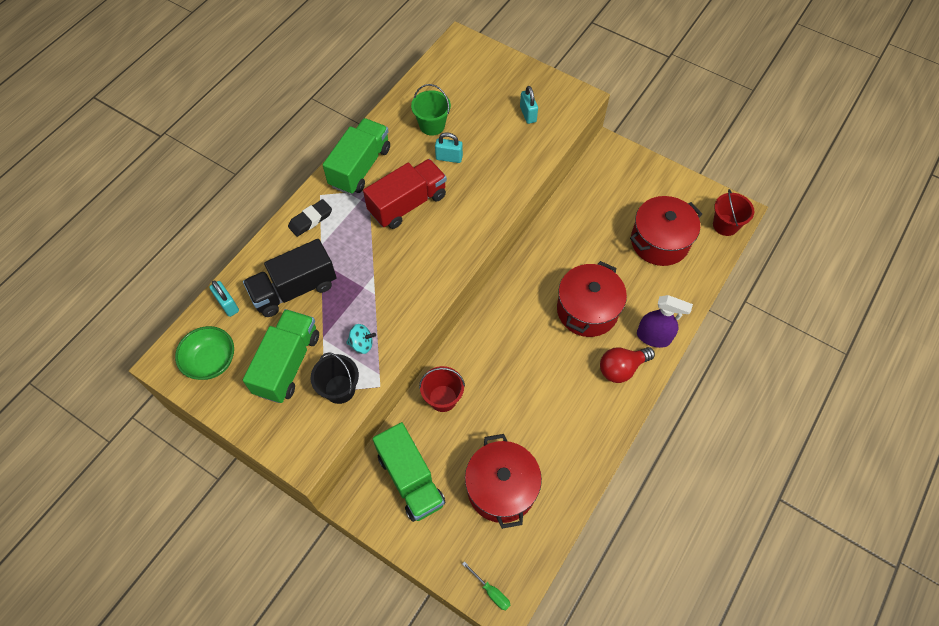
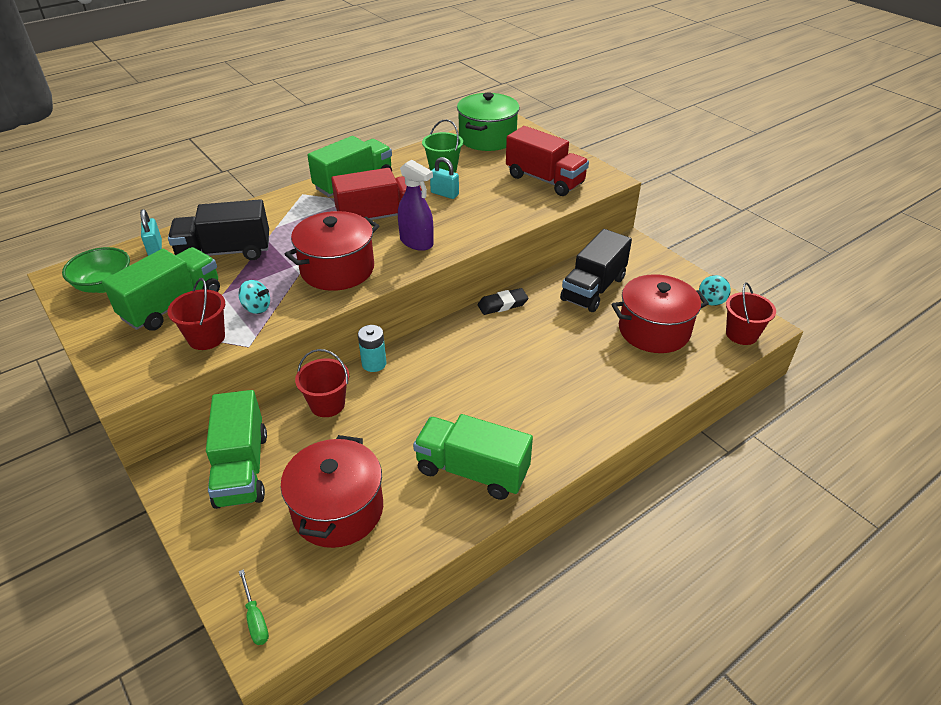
camera: 20 degrees right, 20 degrees down
black eraser [288,199,332,237] -> black eraser moved to [477,288,528,315]
black bucket [311,352,359,404] -> red bucket [167,278,225,350]
turquoise padlock [520,86,538,124] -> red truck [506,126,589,196]
red pot [557,261,627,337] -> red pot moved to [285,211,379,291]
red light bulb [600,347,655,383] -> none
purple spray bottle [637,295,693,348] -> purple spray bottle moved to [398,160,434,251]
none -> turquoise battery [358,325,387,372]
none -> green truck [413,414,533,500]
none -> green pot [457,92,520,151]
none -> black truck [560,229,632,312]
none -> turquoise spinning top [699,275,731,306]

